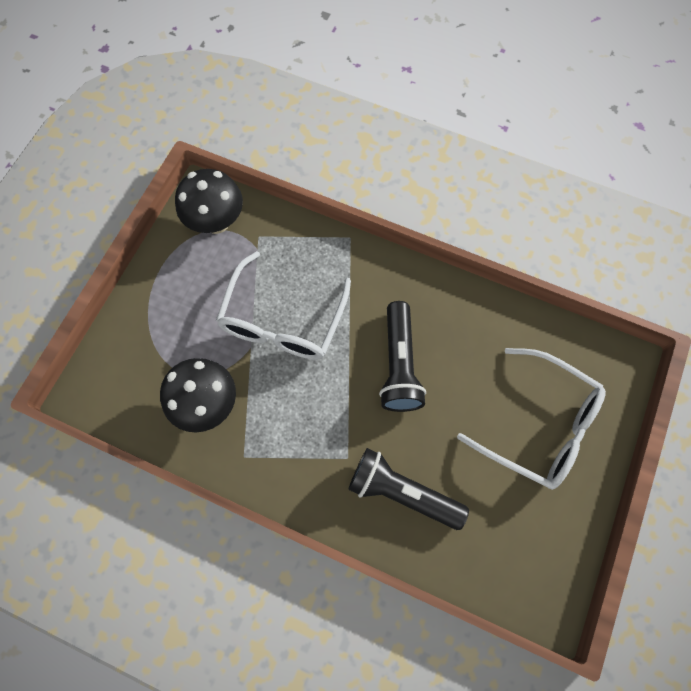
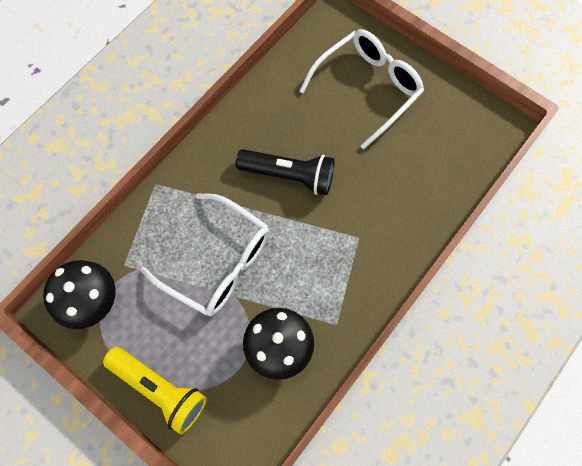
camera: 75 degrees left, 0 degrees up
black flashlight [348,448,469,530] -> none
none -> yellow flashlight [103,347,207,435]

